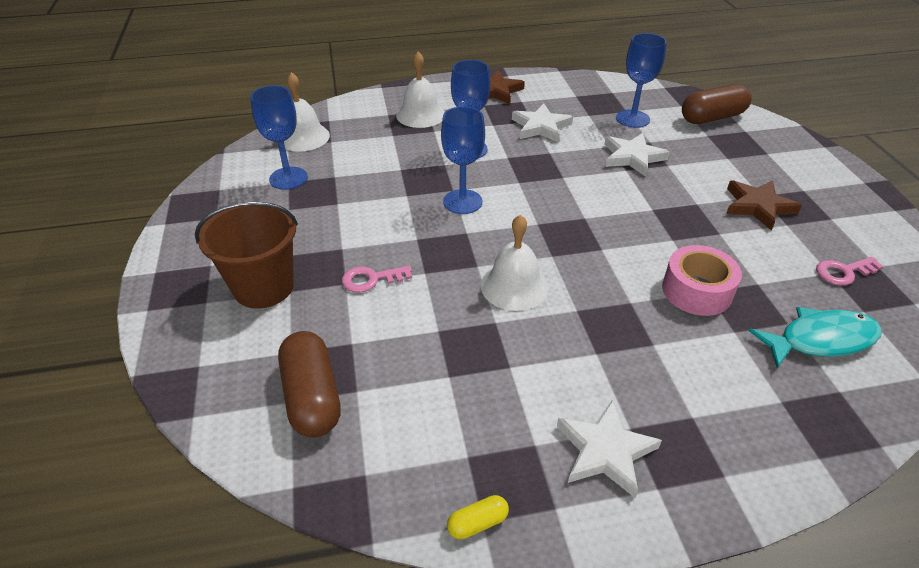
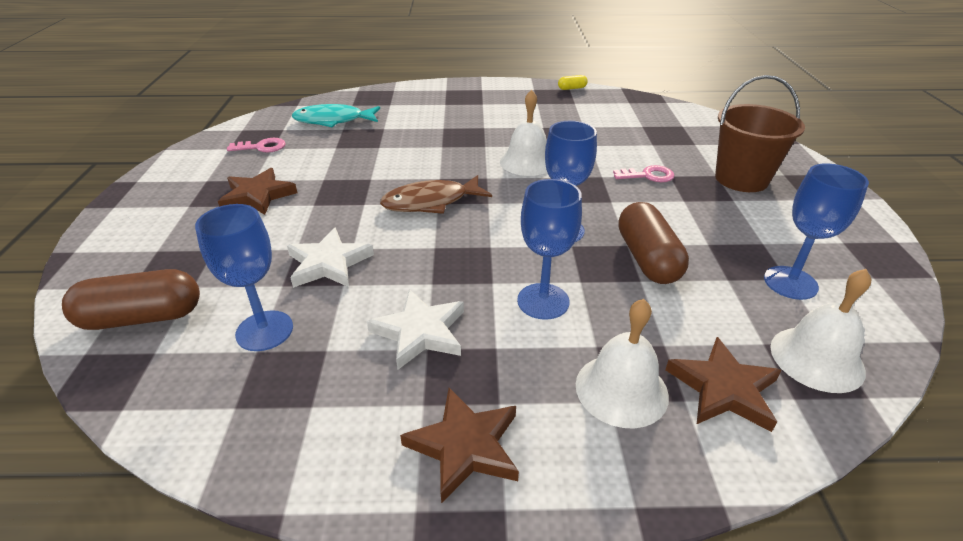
camera: 170 degrees left, 5 degrees down
brown capsule [278,331,341,437] -> brown capsule moved to [618,202,689,284]
white star [557,399,662,498] -> none
pink tape [662,245,742,316] -> none
none -> brown fish [380,175,492,214]
none -> brown star [665,337,781,432]

